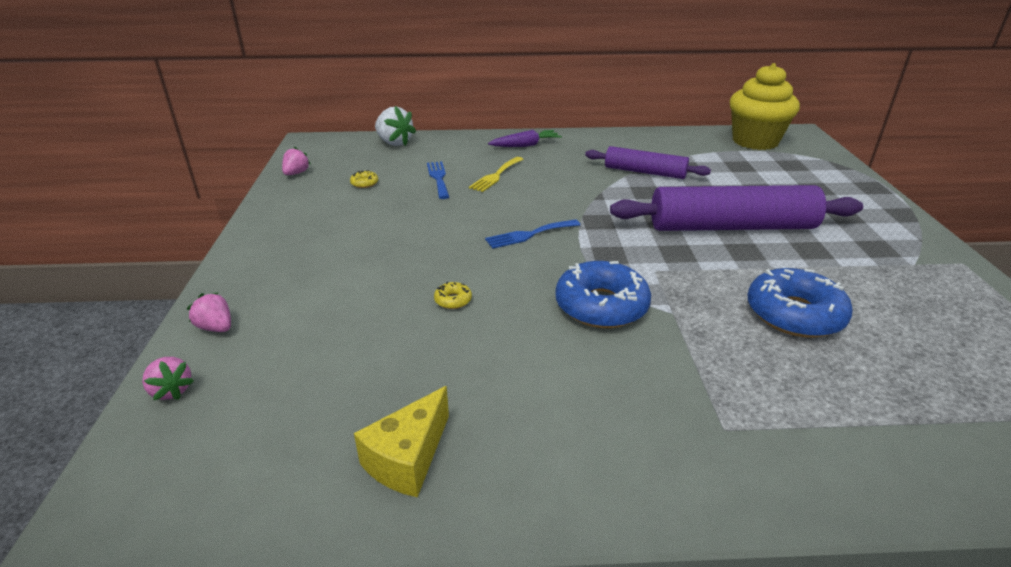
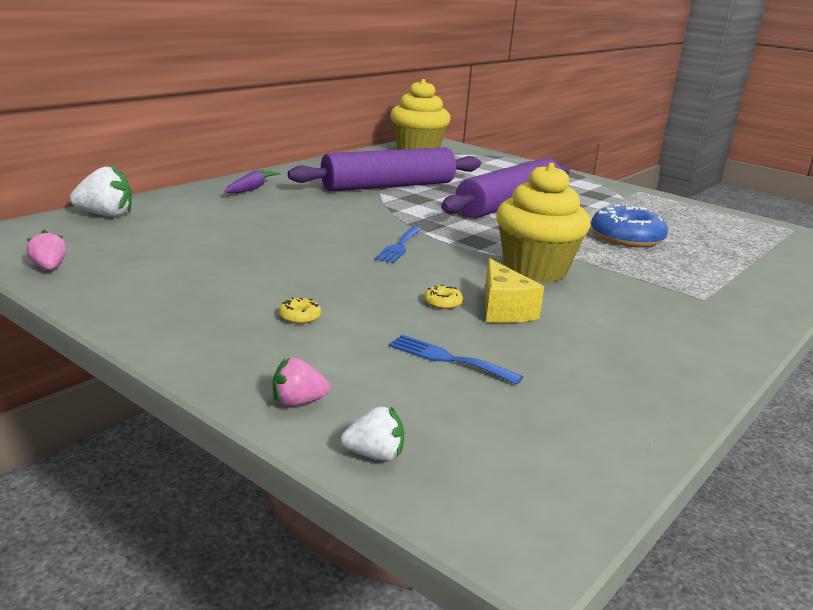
camera: 50 degrees left, 10 degrees down
pink strawberry [142,357,194,400] -> white strawberry [341,406,405,461]
yellow donut [350,170,378,188] -> yellow donut moved to [279,297,321,324]
yellow cheese [354,386,449,497] -> yellow cheese moved to [485,258,544,323]
blue fork [427,161,449,199] -> blue fork moved to [389,335,523,385]
yellow fork [469,157,523,192] -> none
blue donut [555,261,651,328] -> yellow cupcake [496,163,591,282]
purple rolling pin [585,146,711,179] -> purple rolling pin [288,147,481,192], size x1.71

